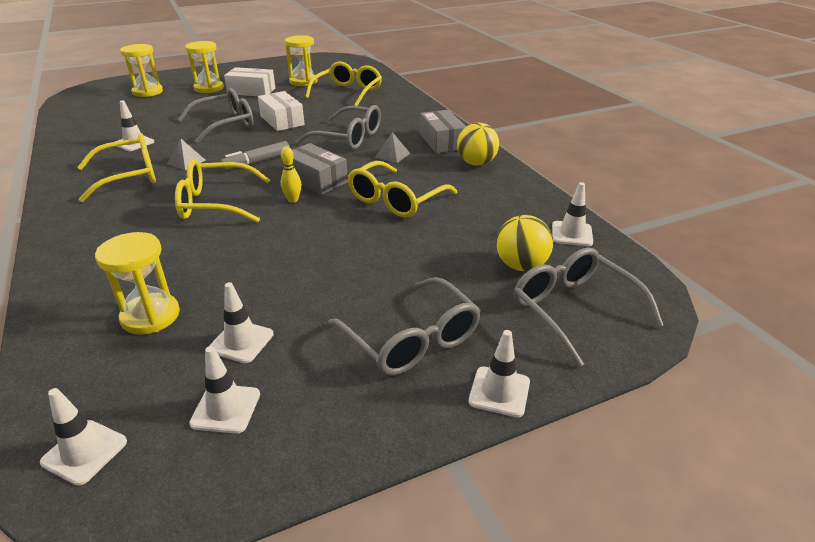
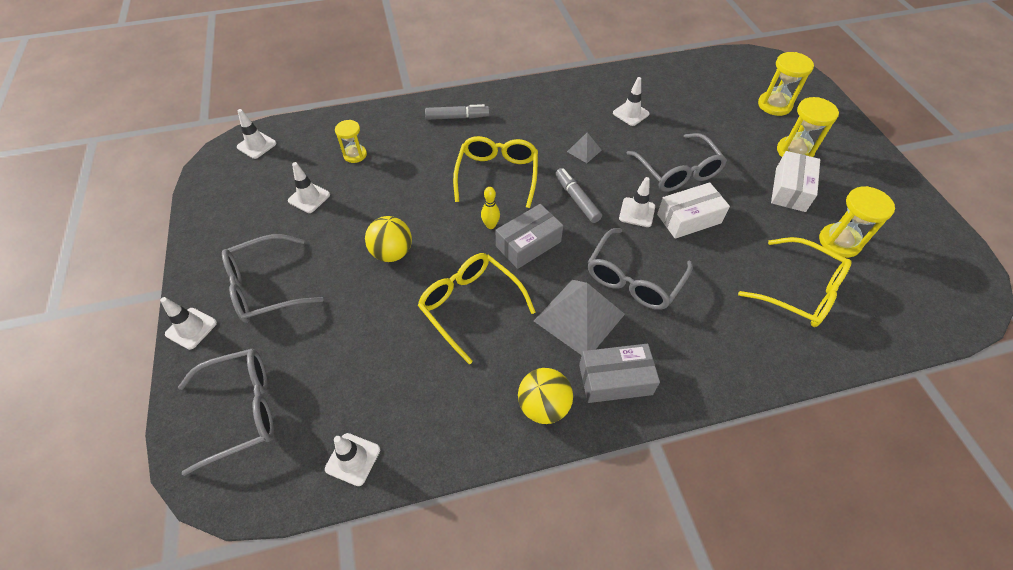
camera: 100 degrees right, 20 degrees up
yellow glasses [78,133,156,202] -> none
yellow hourglass [95,232,180,335] -> yellow hourglass [335,120,367,163], size x0.66
white traffic cone [189,346,260,434] -> white traffic cone moved to [619,177,655,227]
grey pyramid [375,132,410,163] -> grey pyramid [534,280,625,355], size x2.10
yellow ball [496,215,553,271] -> yellow ball moved to [365,216,412,262]
none -> grey marker [425,104,489,120]

